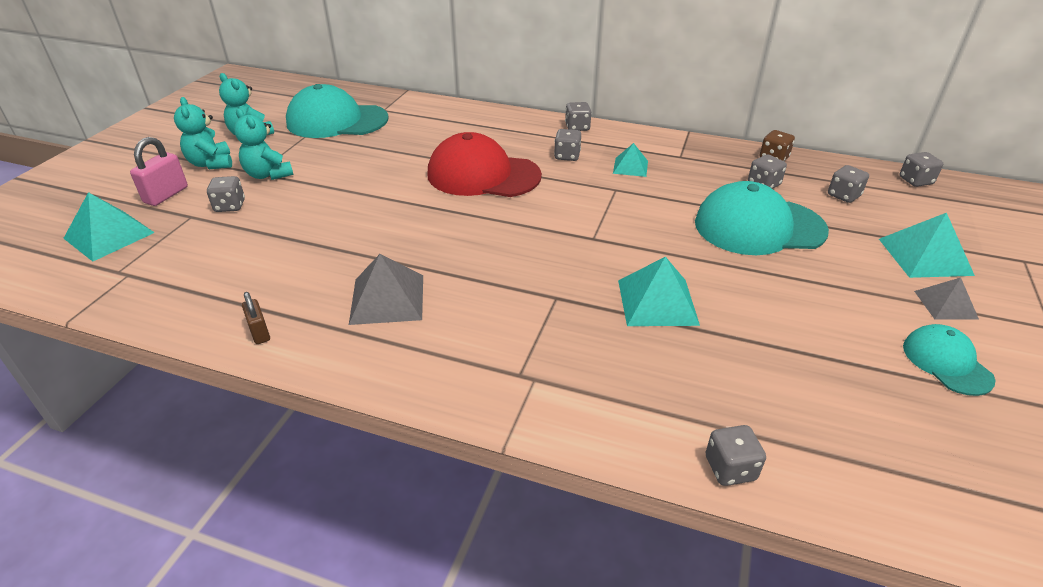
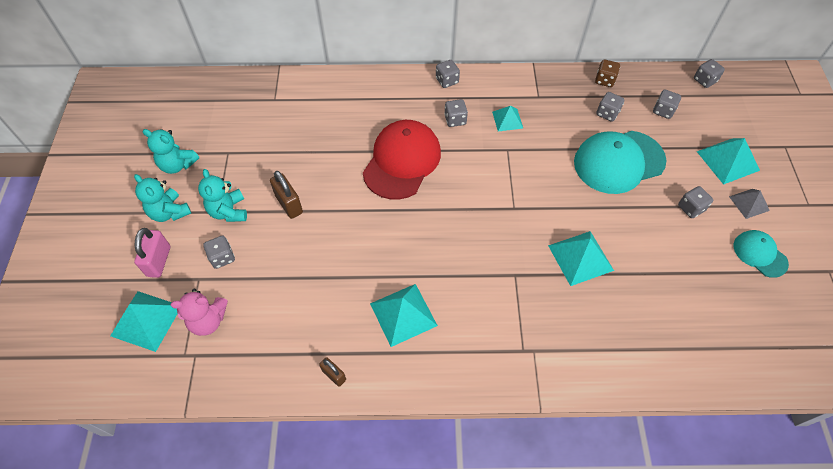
camera: 20 degrees left, 20 degrees up
turquoise teddy bear [234,109,293,180] -> turquoise teddy bear turned 45 degrees clockwise [198,169,247,222]
turquoise cap [286,84,389,138] -> none
grey pyramid [349,254,423,325] -> turquoise pyramid [370,284,438,347]
red cap [427,132,542,197] -> red cap turned 120 degrees clockwise [363,120,441,200]
grey dice [705,425,766,486] -> grey dice moved to [678,186,713,218]
none -> pink teddy bear [171,288,228,336]
none -> brown padlock [270,171,303,219]

